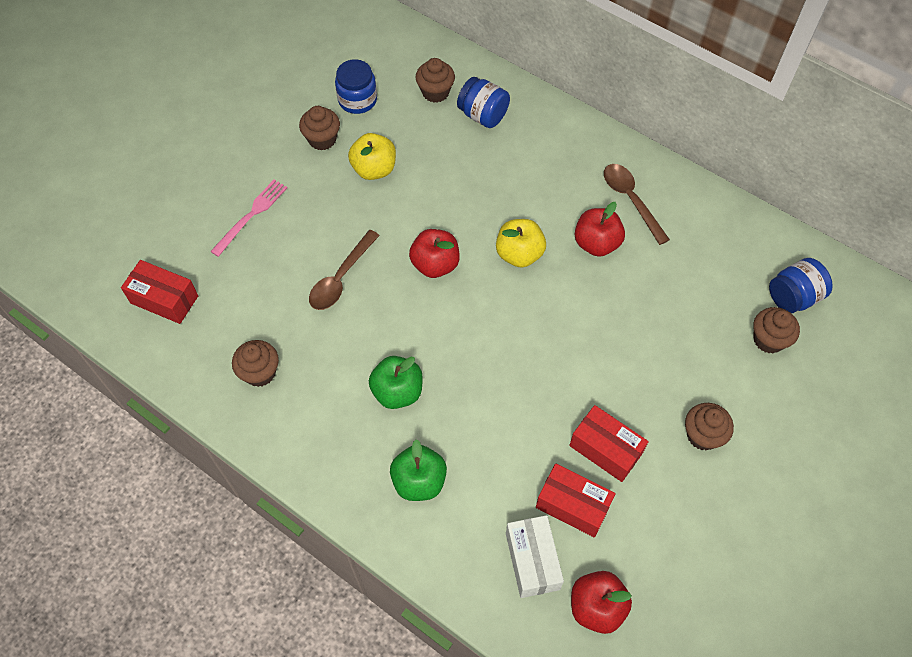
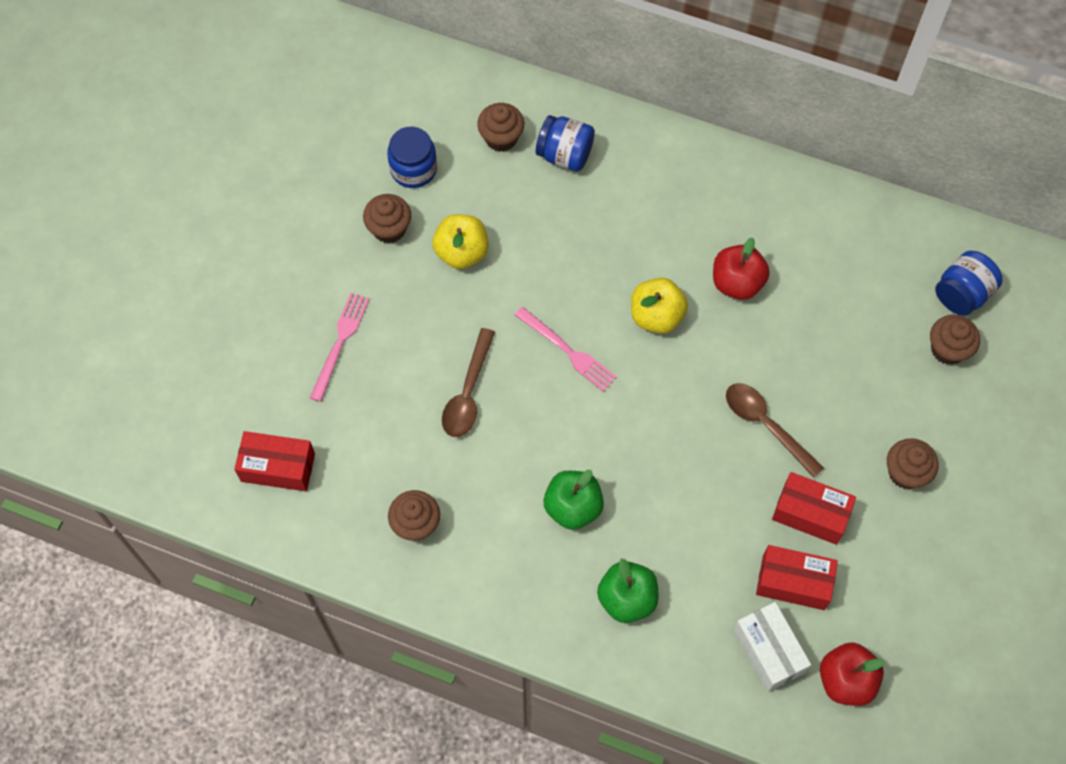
camera: 15 degrees left, 5 degrees up
red apple [409,229,460,278] -> pink fork [515,307,617,392]
brown spoon [604,164,670,245] -> brown spoon moved to [726,383,824,478]

